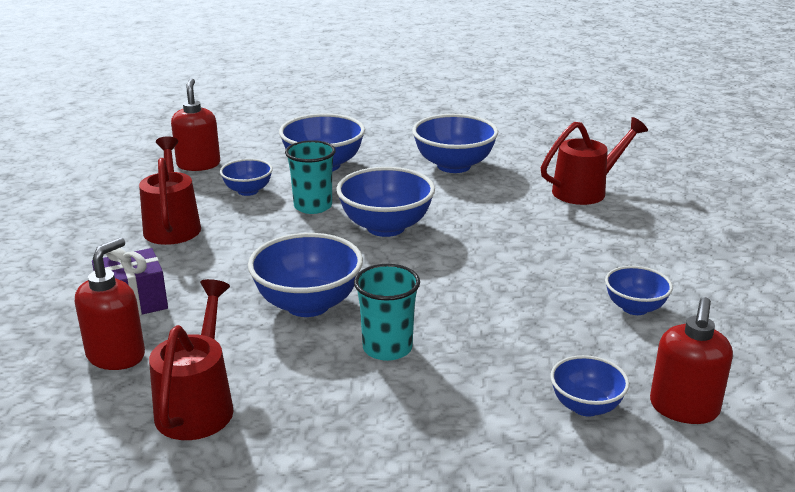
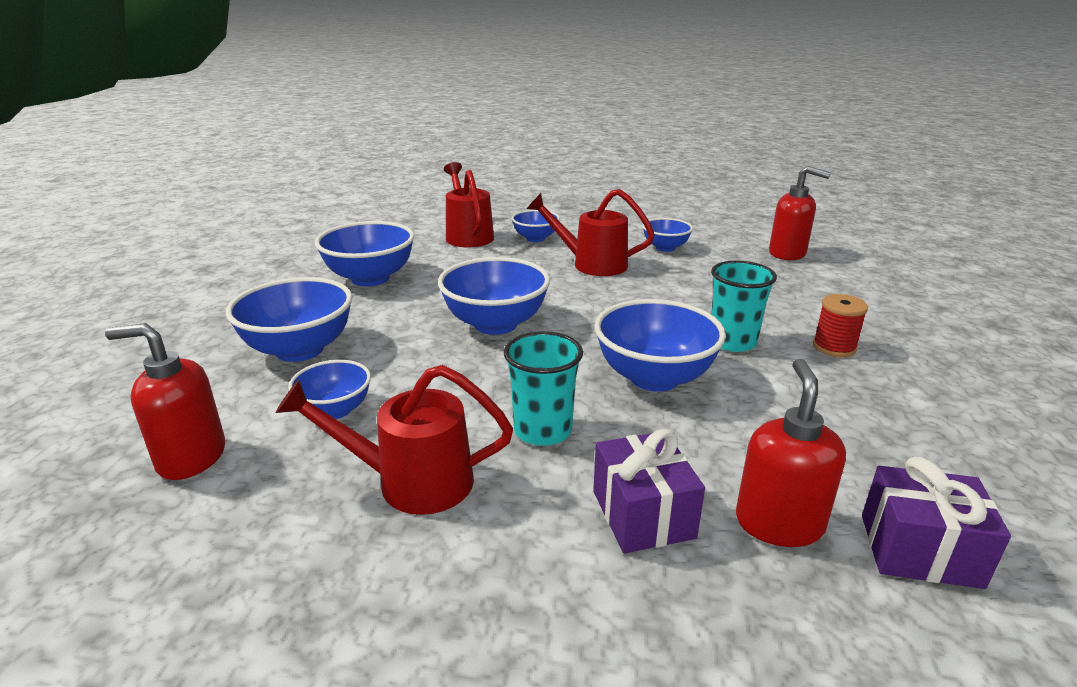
camera: 80 degrees left, 0 degrees up
red soap dispenser [75,237,145,370] -> red soap dispenser turned 60 degrees clockwise [736,358,846,547]
red watering can [149,279,234,440] -> red watering can moved to [527,189,655,276]
turquoise cup [285,140,336,214] -> turquoise cup moved to [504,331,583,446]
blue bowl [550,355,630,417] -> blue bowl moved to [512,210,560,242]
none -> red spool [813,294,868,357]
none -> purple gift [862,457,1011,589]

